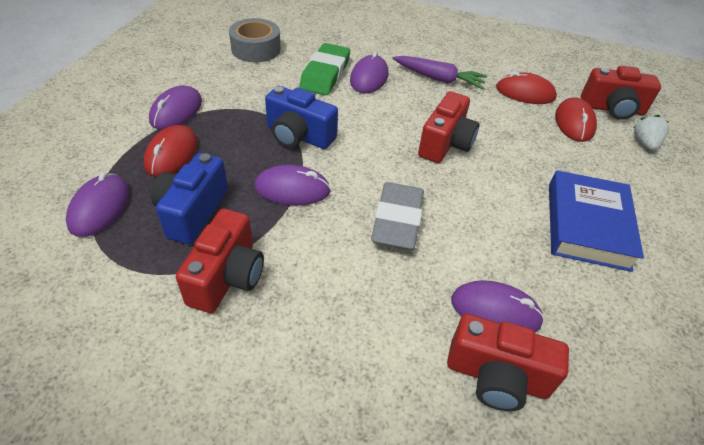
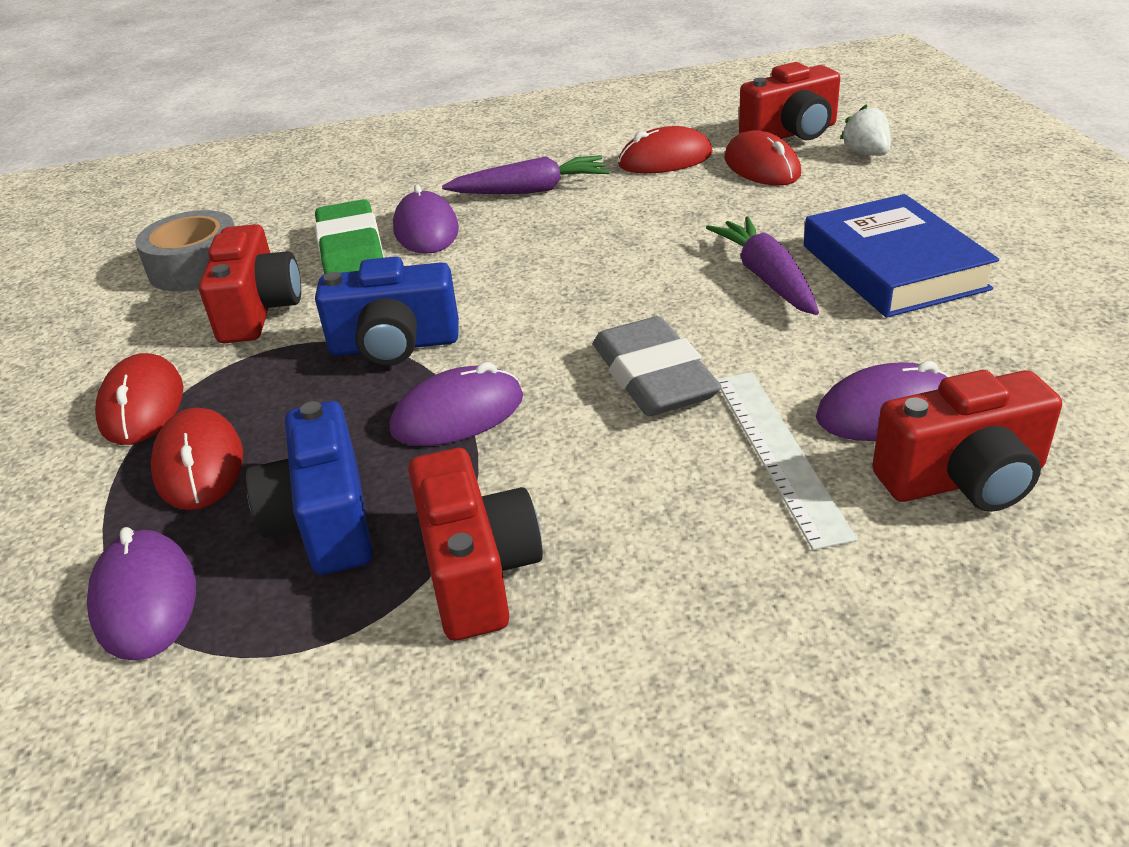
camera: 25 degrees left, 10 degrees down
purple mouse [149,85,202,130] -> red mouse [95,353,183,445]
red camera [418,91,479,163] -> red camera moved to [199,224,301,343]
none -> purple carrot [706,217,819,315]
none -> white ruler [717,372,857,550]

